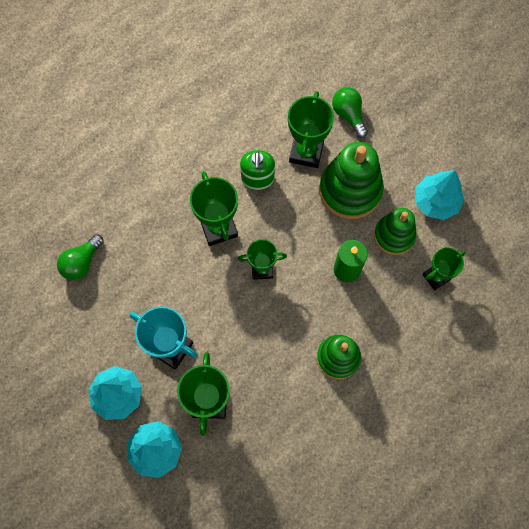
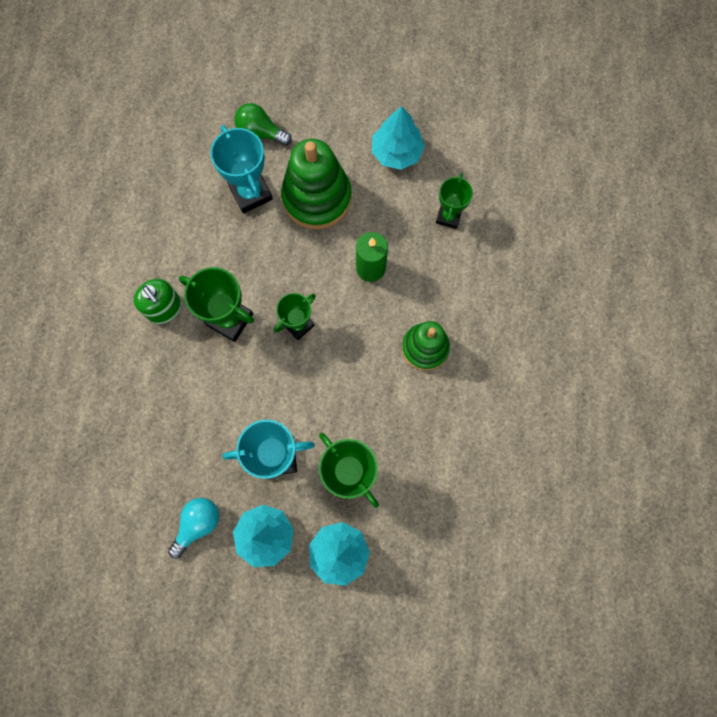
camera: 40 degrees left, 5 degrees up
green light bulb [57,234,104,280] -> none
green soap dispenser [240,150,275,190] -> green soap dispenser moved to [134,279,182,324]
green trophy [288,91,334,168] -> turquoise trophy [210,125,273,213]
green stacking toy [374,208,417,255] -> none
none -> turquoise light bulb [168,498,219,558]

